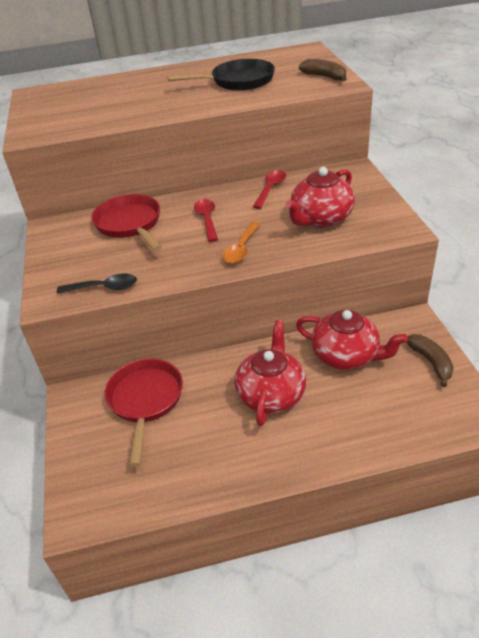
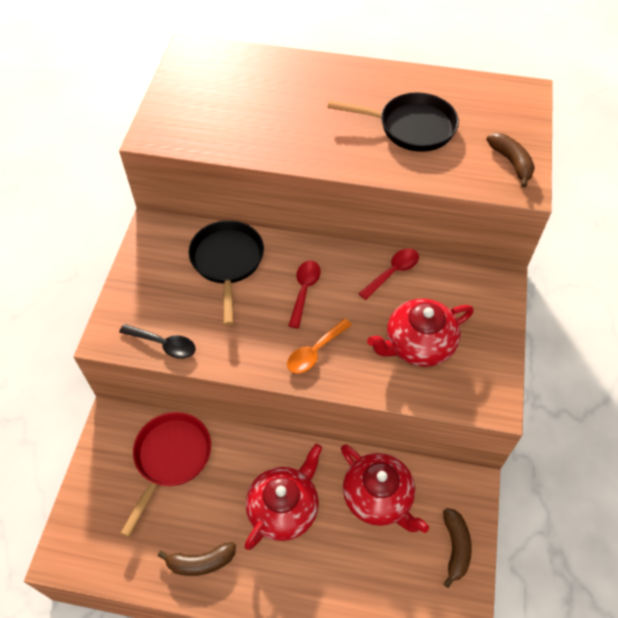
camera: 20 degrees right, 15 degrees up
red pan [91,194,162,251] -> black pan [189,220,264,326]
none -> brown banana [158,542,236,576]

